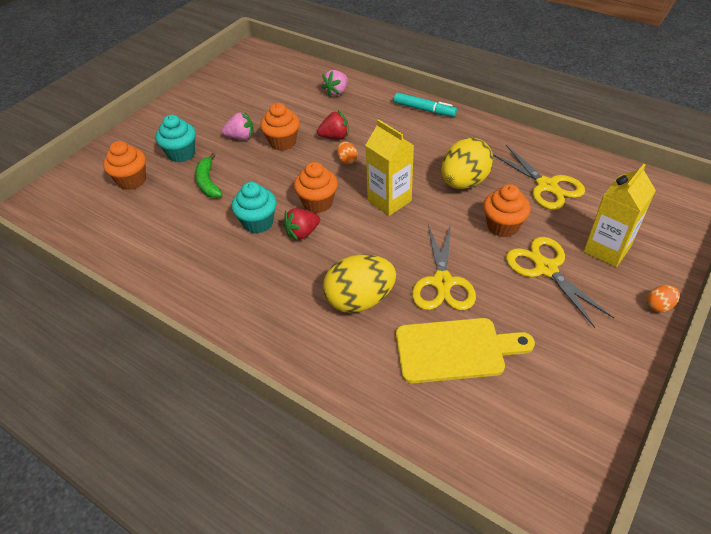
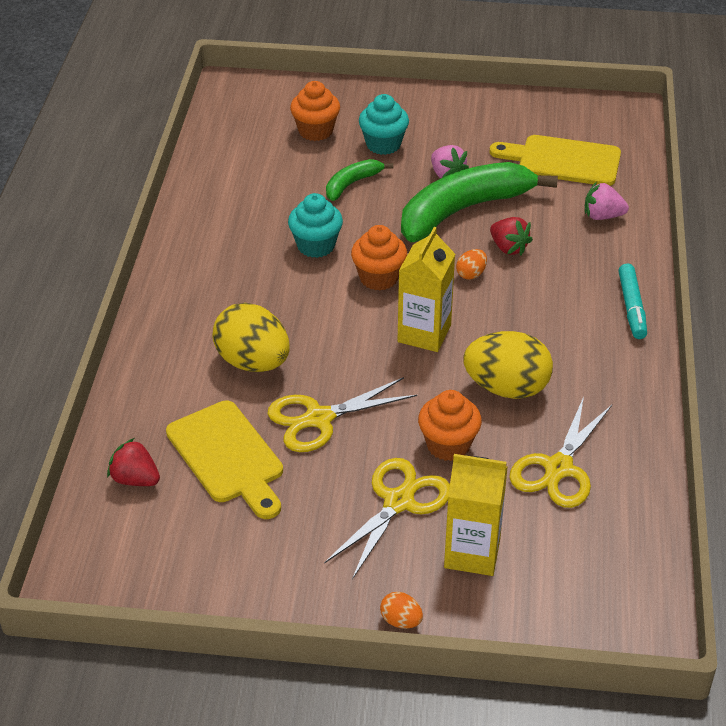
camera: 60 degrees right, 5 degrees down
orange cupcake [260,103,300,151] -> green banana [401,162,558,242]
red strawberry [283,208,320,241] -> red strawberry moved to [107,438,160,486]
none -> yellow cutting board [490,135,621,186]

